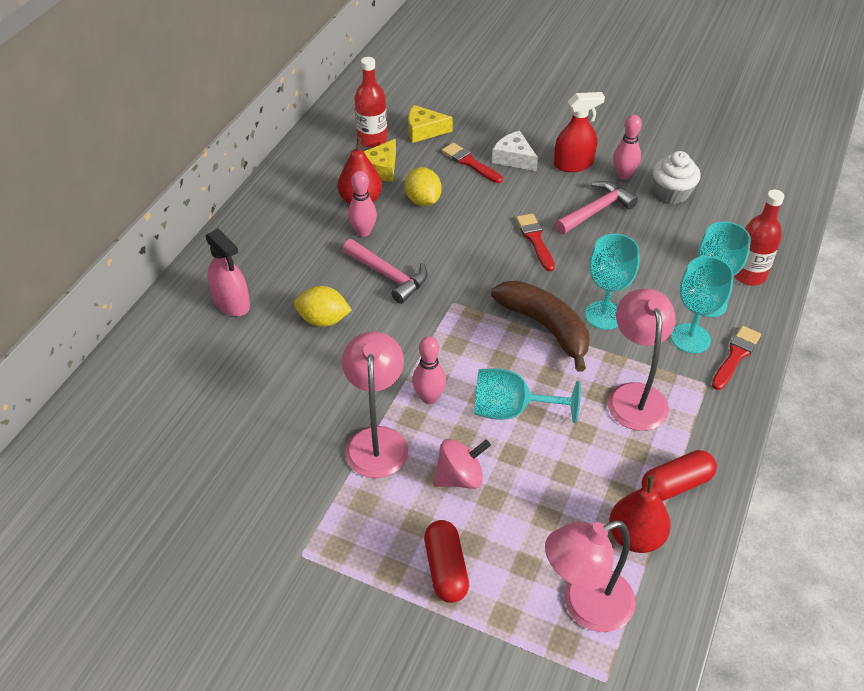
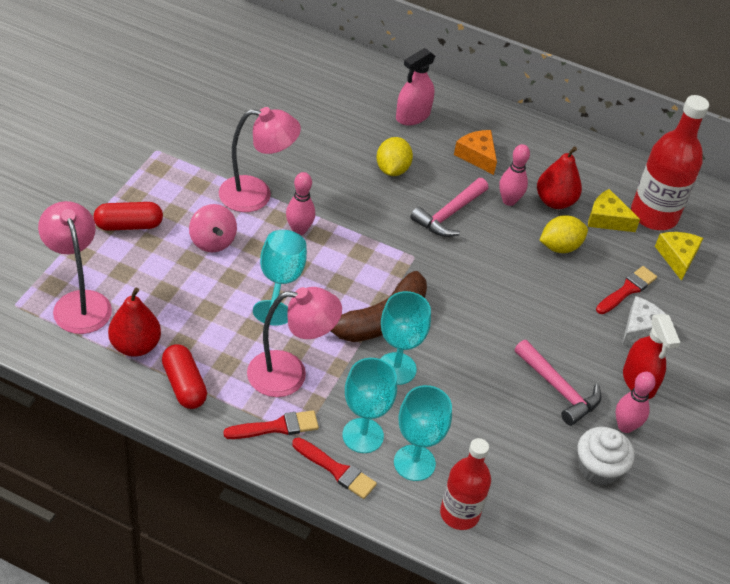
camera: 85 degrees right, 0 degrees up
red bottle [354,57,387,148] -> red bottle [631,95,709,230], size x1.52
red brush [516,213,555,272] -> red brush moved to [223,410,319,439]
none -> orange cheese [454,130,497,175]

